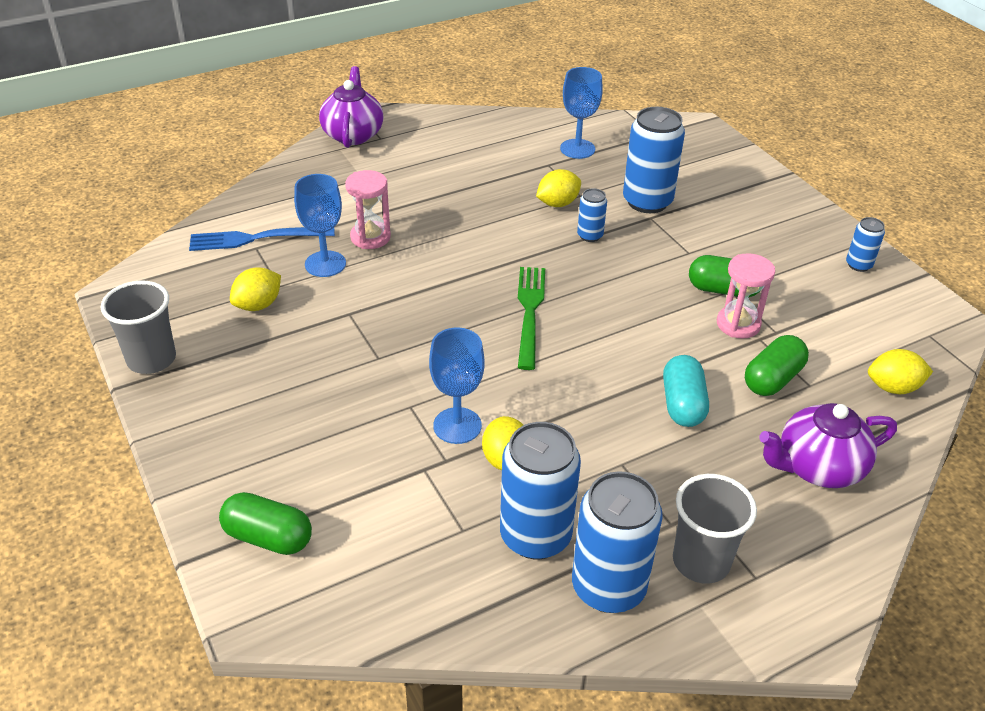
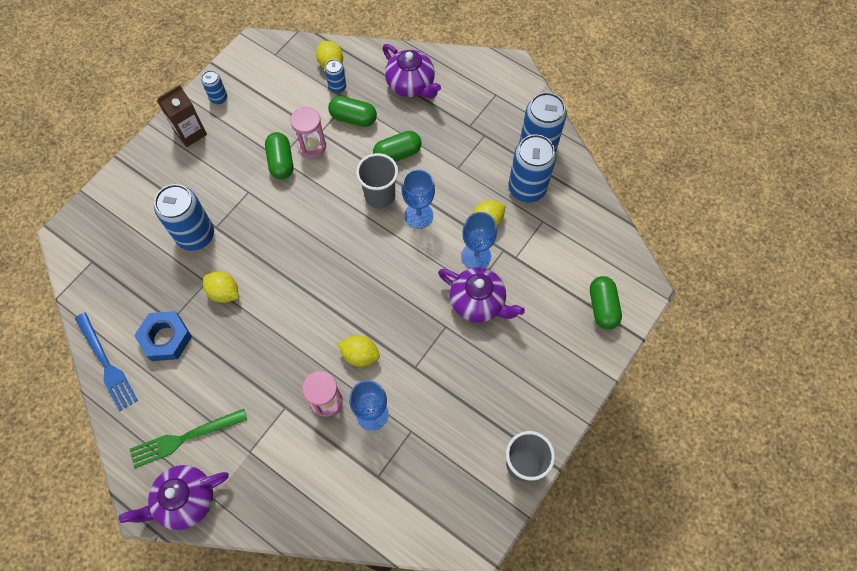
camera: 115 degrees left, 25 degrees up
blue fork [189,227,335,251] -> blue fork moved to [75,312,138,411]
yellow lemon [230,267,281,311] -> yellow lemon moved to [337,335,380,366]
green fork [518,267,545,370] -> green fork moved to [130,409,247,468]
blue goblet [560,67,603,159] -> blue goblet moved to [402,169,435,229]
blue can [577,188,607,242] -> blue can moved to [325,59,346,93]
turquoise capsule [663,355,709,427] -> green capsule [373,131,422,162]
grey cup [673,474,757,584] -> grey cup moved to [356,153,398,208]
none -> blue nut [134,311,192,361]
none -> brown carton [157,84,207,147]
none -> purple teapot [438,268,525,323]

